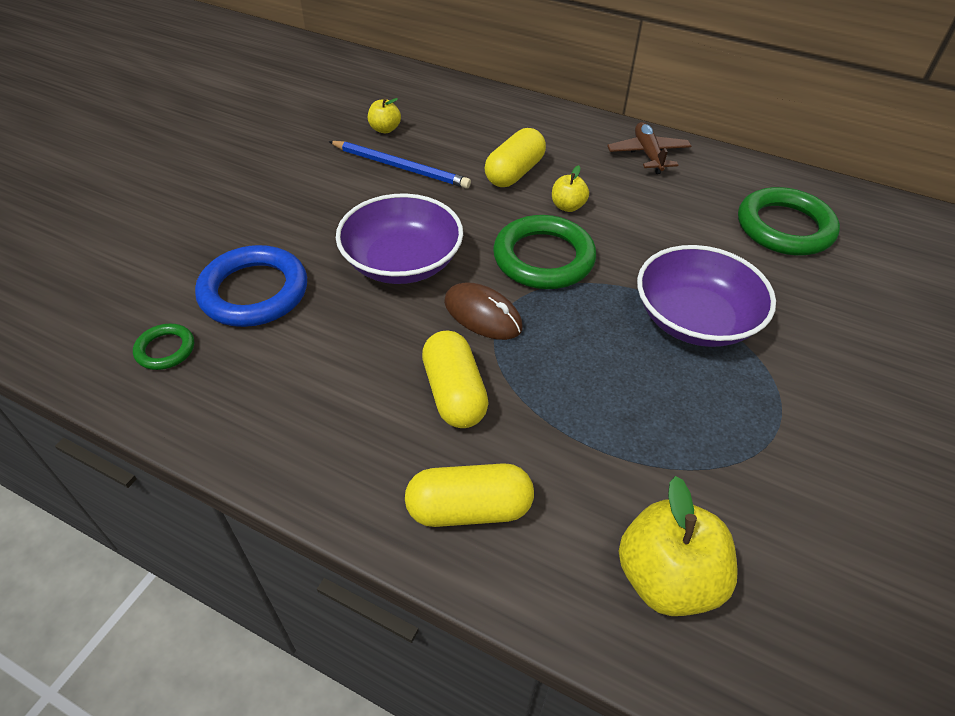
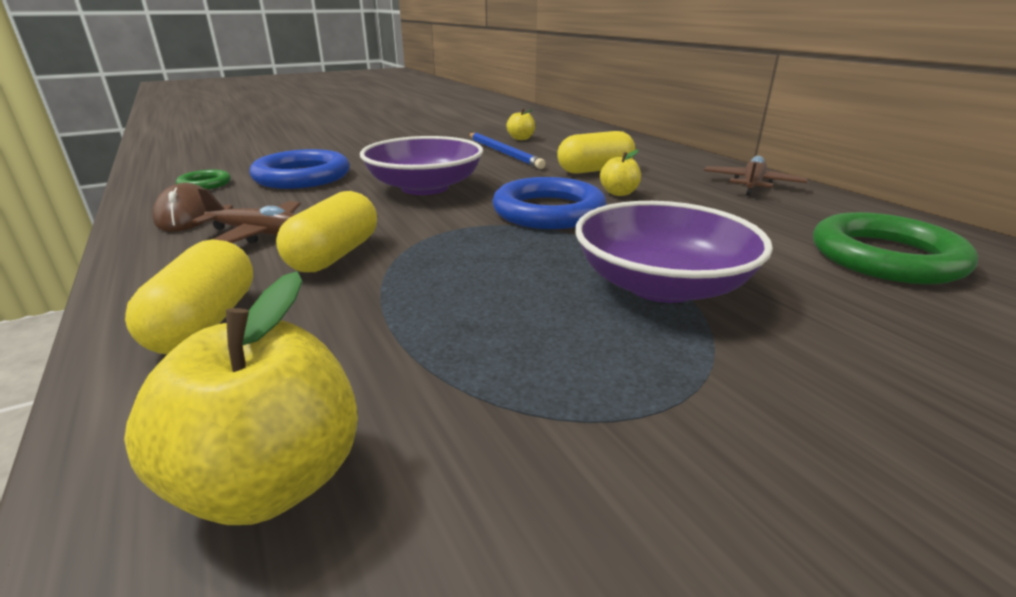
camera: 35 degrees right, 20 degrees down
yellow capsule [405,463,534,527] -> yellow capsule turned 60 degrees clockwise [125,239,253,354]
brown mouse [444,283,523,340] -> brown mouse moved to [152,183,206,231]
green ring [493,215,596,289] -> blue ring [492,177,607,229]
none -> brown plane [191,188,301,244]

